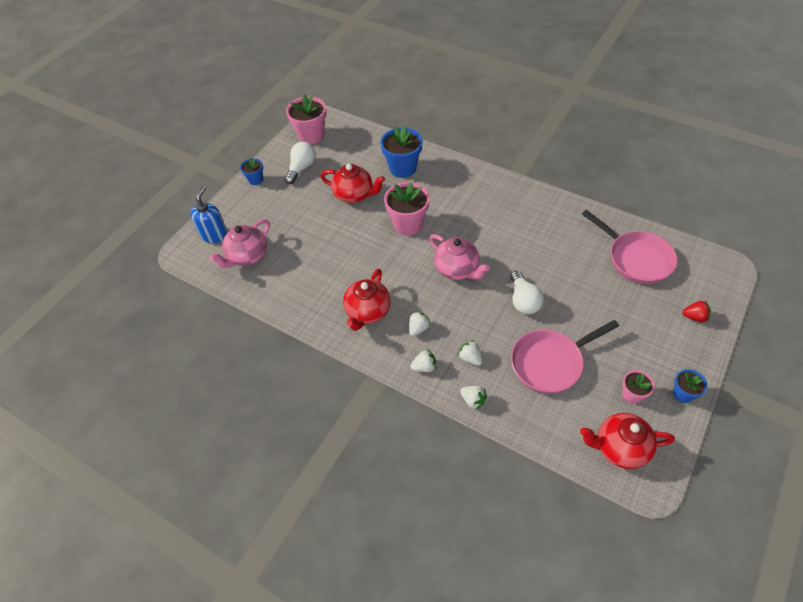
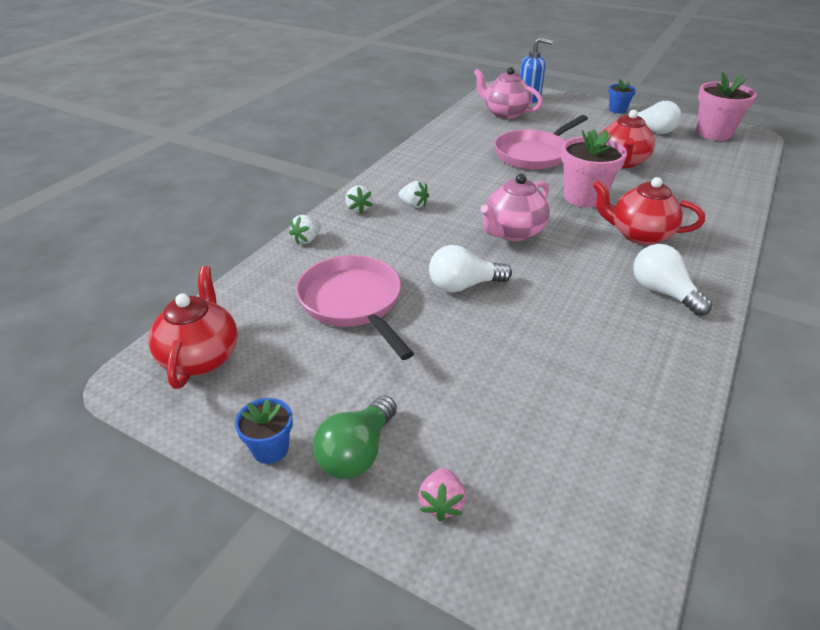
camera: 85 degrees right, 15 degrees down
red teapot [343,269,391,331] -> red teapot moved to [593,177,705,245]
blue flower pot [380,125,423,178] -> none
white strawberry [458,340,482,366] -> none
pink pan [582,210,677,284] -> pink pan moved to [494,115,588,170]
pink flower pot [622,370,655,404] -> none
red strawberry [682,300,711,322] -> pink strawberry [418,468,466,522]
none -> green light bulb [313,395,397,479]
none -> white light bulb [633,244,712,316]

